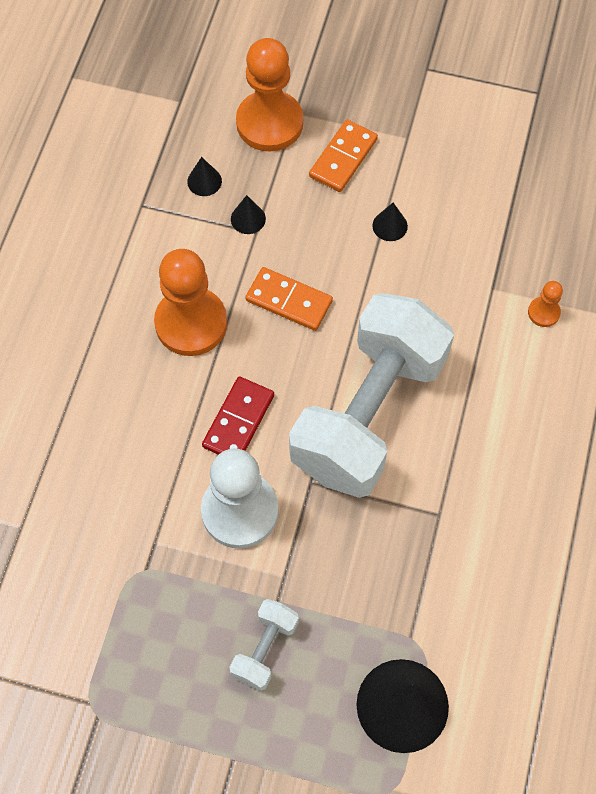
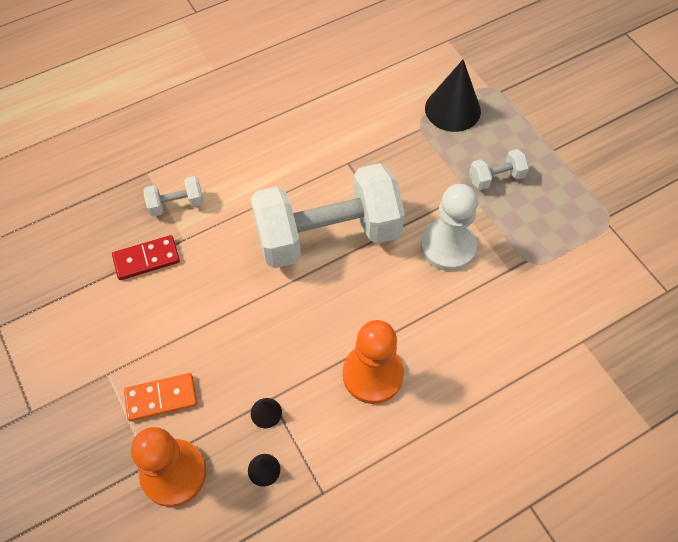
camera: 135 degrees left, 5 degrees down
red domino [202,377,274,455] -> red domino moved to [112,235,180,280]
orange domino [245,267,333,331] -> none
black cone [373,203,408,241] -> none
orange pawn [528,281,563,327] -> white dumbbell [144,176,204,217]

